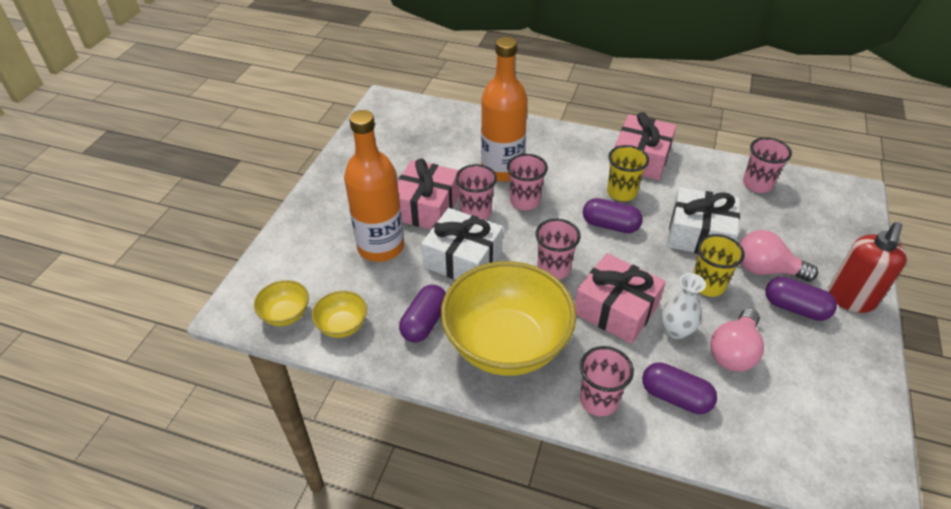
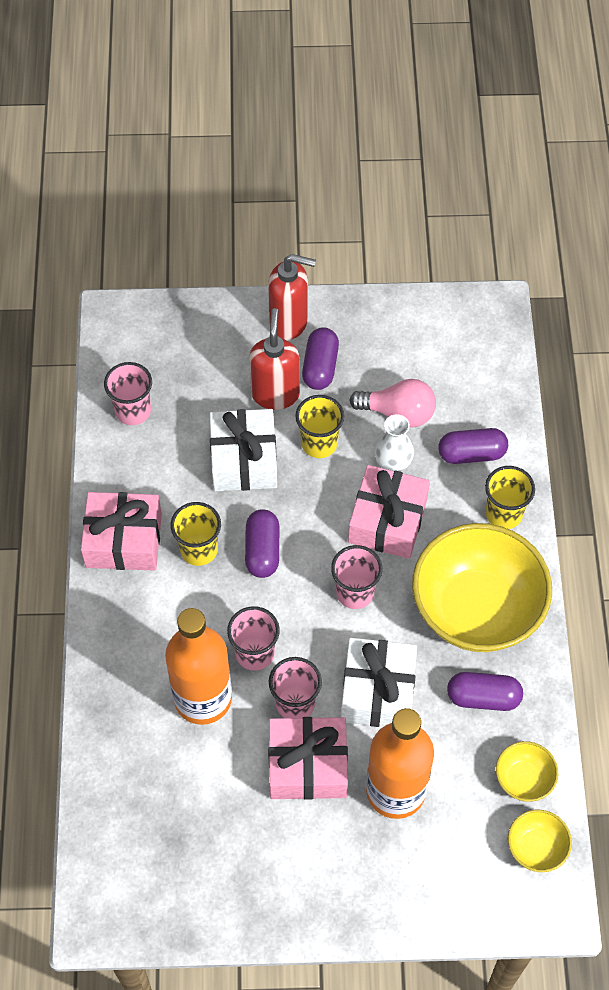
camera: 110 degrees left, 15 degrees up
pink cup [580,346,634,416] -> yellow cup [485,466,535,529]
purple capsule [642,362,717,414] -> purple capsule turned 75 degrees clockwise [438,428,508,464]
pink light bulb [740,230,818,281] -> red soap dispenser [249,308,300,410]

